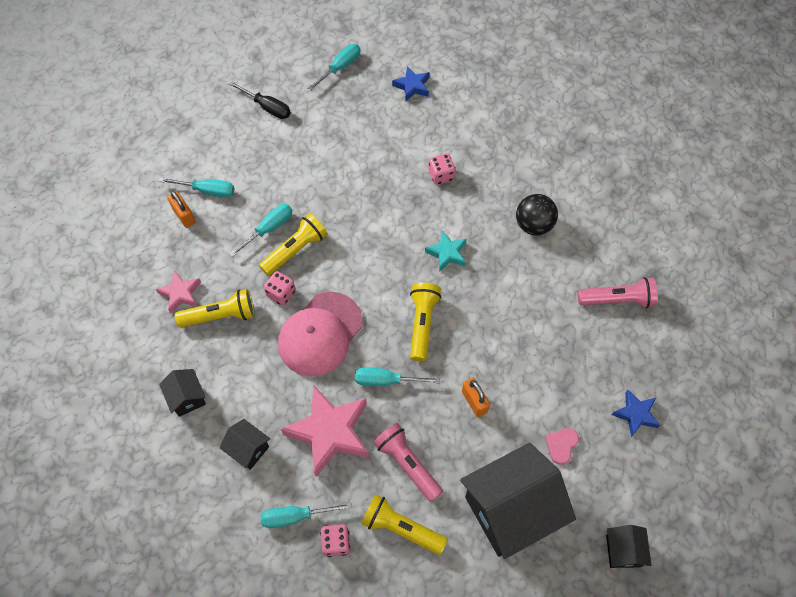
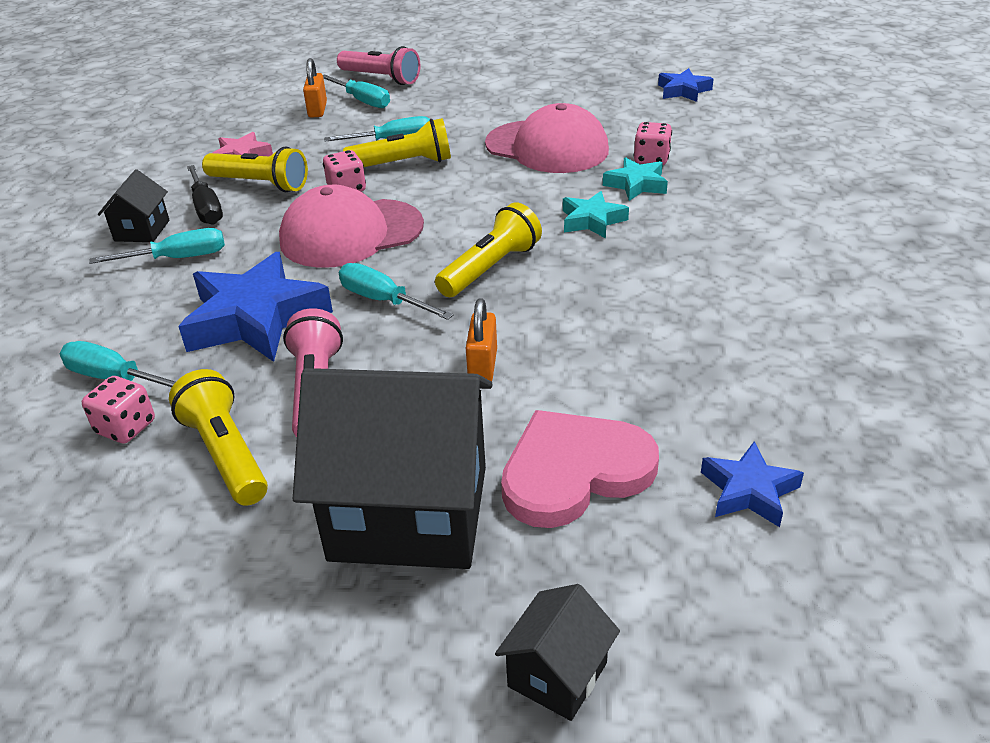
camera: 35 degrees right, 25 degrees down
black house [219,419,270,470] -> none
black screwdriver [229,81,291,119] -> black screwdriver moved to [187,165,223,225]
pink star [281,385,369,477] -> blue star [178,252,333,362]
turquoise screwdriver [308,44,360,90] -> turquoise screwdriver moved to [89,228,225,264]
black ball [516,194,558,236] -> none
pink heart [545,428,579,465] -> pink heart [501,410,659,528], size x2.14
pink flashlight [578,277,658,308] -> pink flashlight moved to [337,46,420,85]
none -> pink cap [485,103,609,173]
none -> turquoise star [603,157,668,201]

